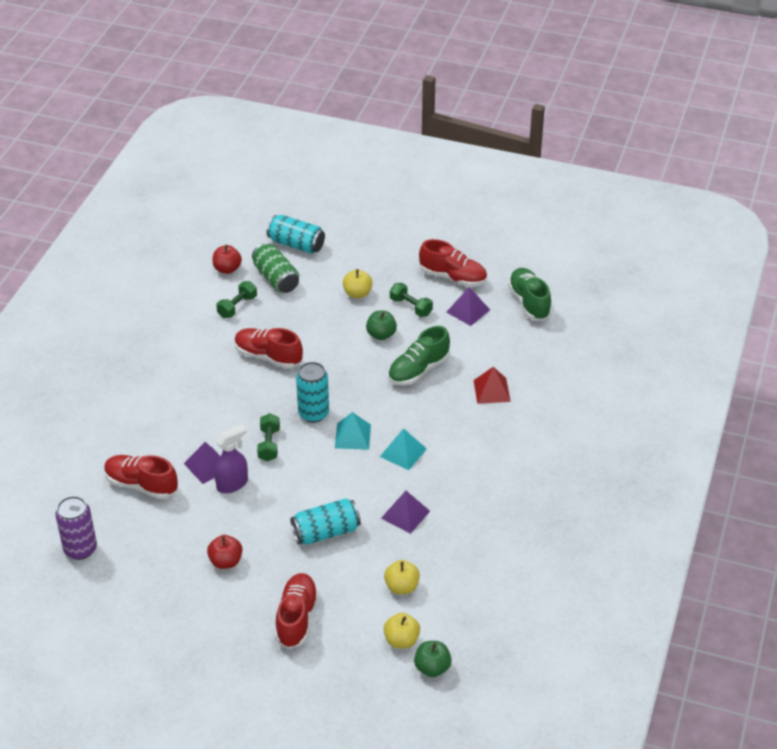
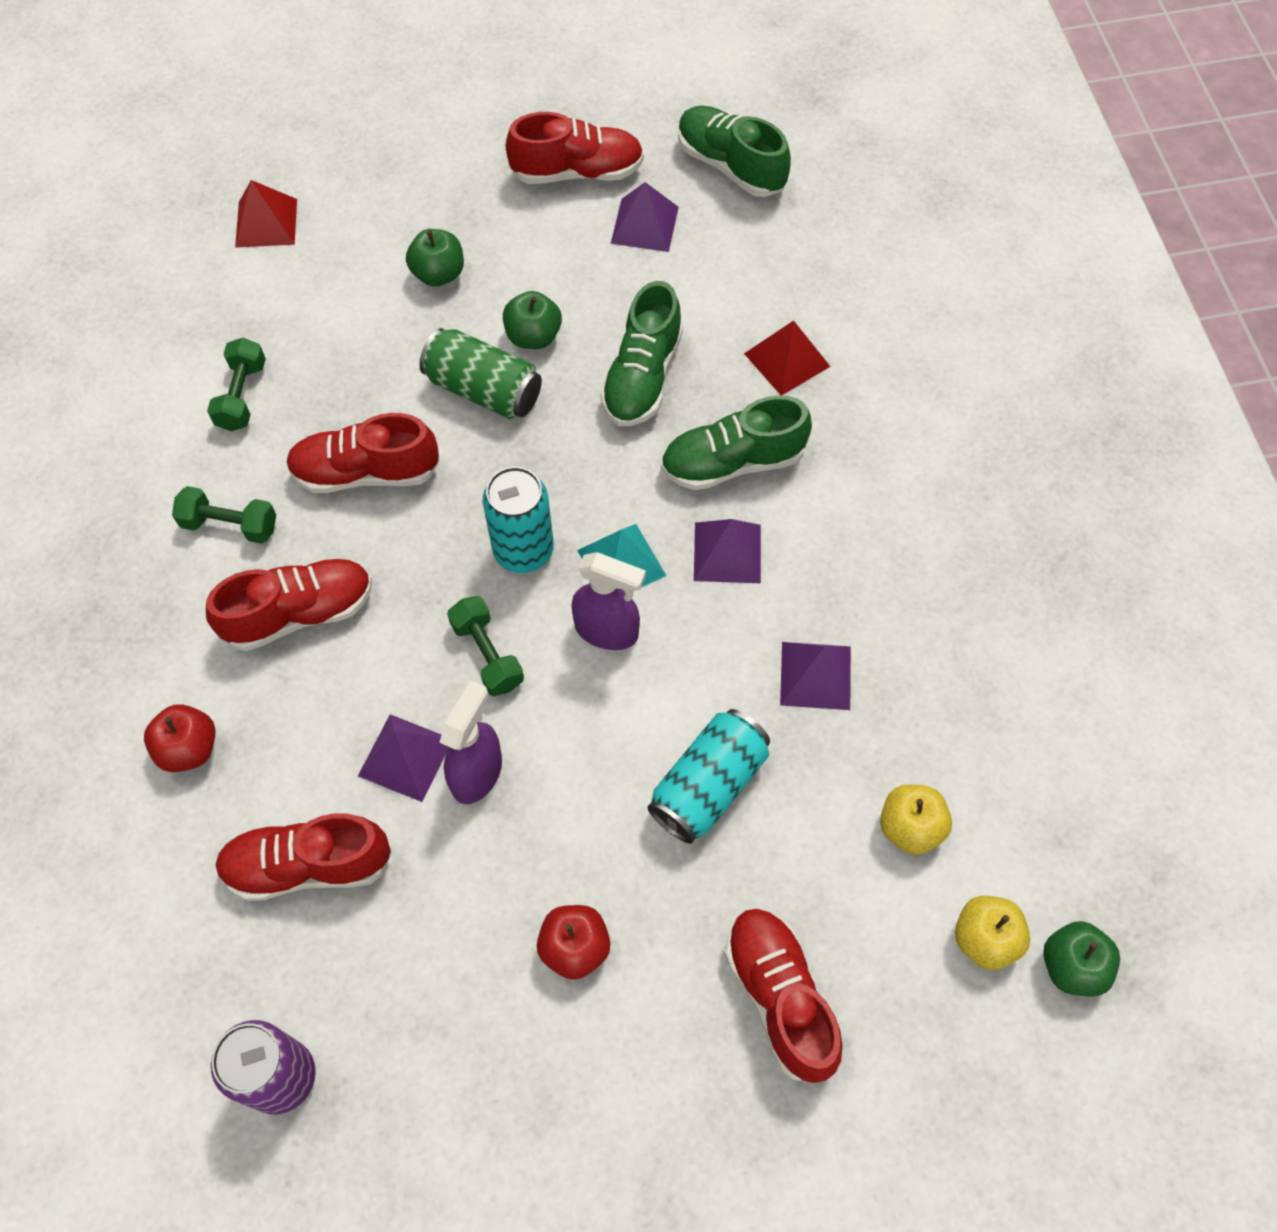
camera: 30 degrees left, 20 degrees up
red apple [212,245,242,274] -> red apple moved to [144,704,215,772]
green can [252,243,299,293] -> green can moved to [419,328,542,419]
turquoise can [267,215,325,254] -> red pyramid [235,180,297,248]
yellow apple [343,269,372,298] -> green apple [406,229,464,286]
turquoise pyramid [380,428,427,470] -> purple pyramid [694,519,761,583]
green dumbbell [390,283,433,317] -> green dumbbell moved to [172,486,276,544]
none -> red shoe [206,558,372,651]
none -> purple spray bottle [571,552,646,650]
none -> green shoe [661,395,812,490]

